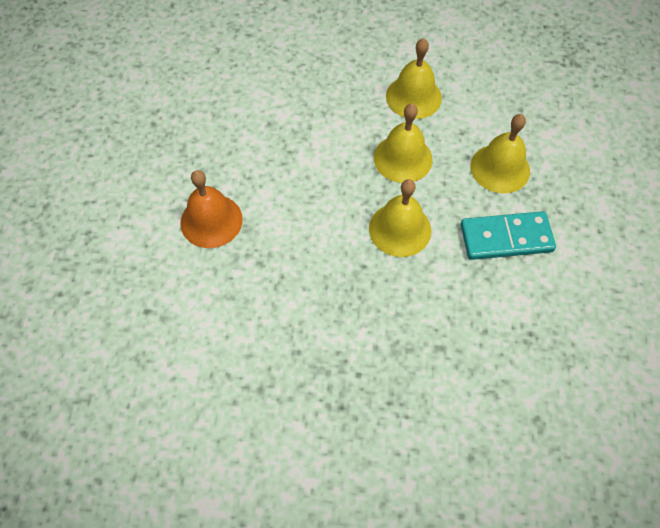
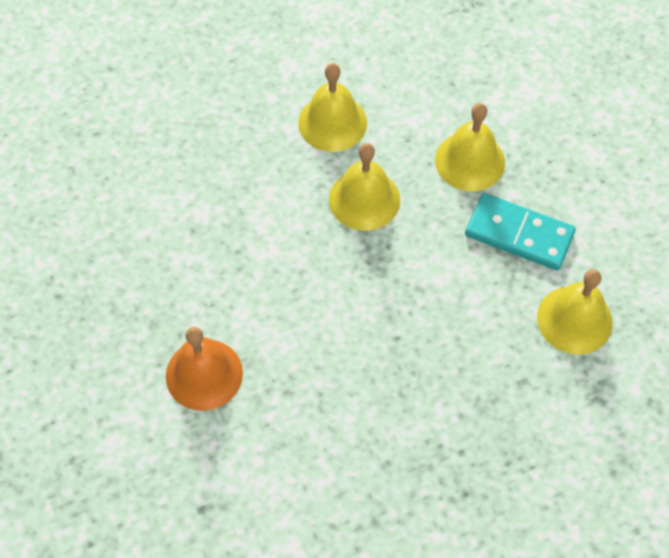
camera: 30 degrees left, 0 degrees up
yellow bell [369,179,432,257] -> yellow bell moved to [537,269,613,355]
turquoise domino [460,211,556,260] -> turquoise domino turned 60 degrees clockwise [465,193,576,270]

